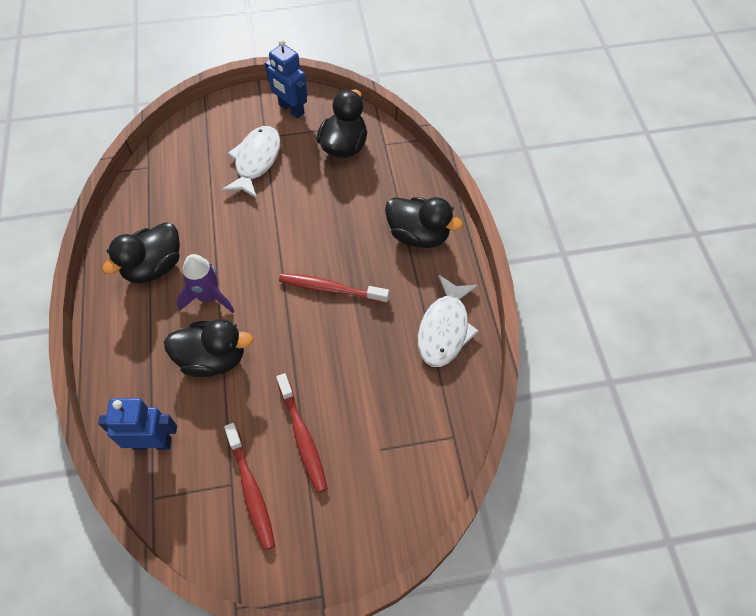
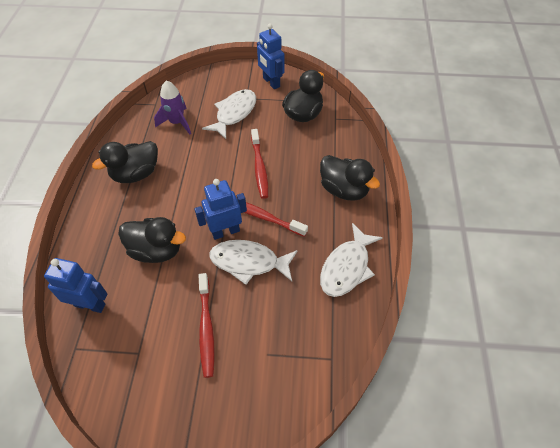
camera: 15 degrees right, 5 degrees down
purple rocket [176,254,234,313] -> purple rocket moved to [154,80,191,135]
red toothbrush [224,423,275,551] -> red toothbrush moved to [251,129,268,199]
none -> blue robot [194,179,247,240]
none -> white fish [210,240,298,285]

